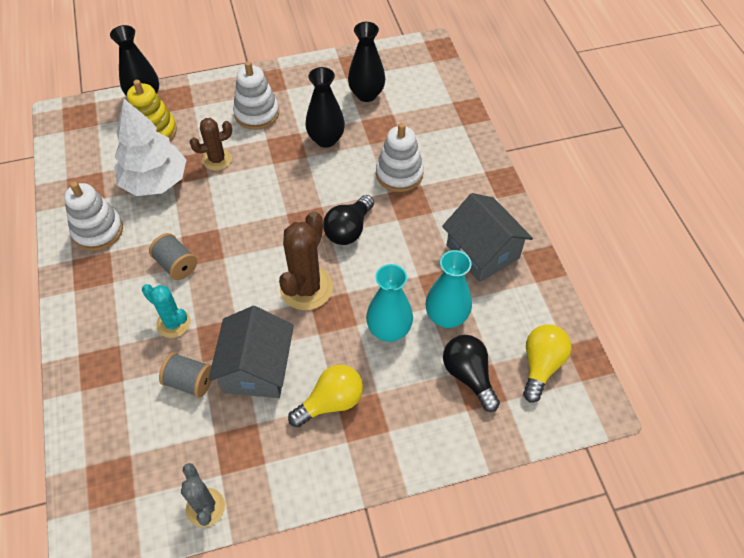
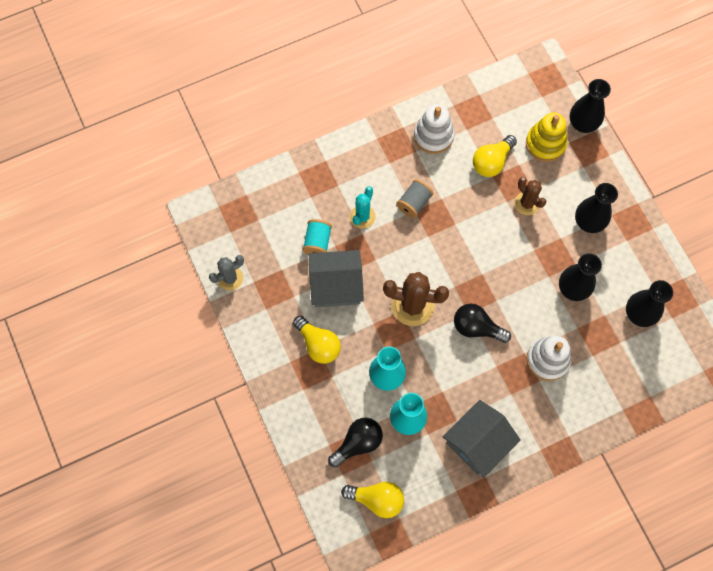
camera: 80 degrees right, 15 degrees up
white tree [114,99,186,196] -> yellow light bulb [473,135,517,177]
grey spool [159,352,212,398] -> turquoise spool [302,219,332,255]
white stacking toy [233,61,279,130] -> black vase [575,183,618,233]

